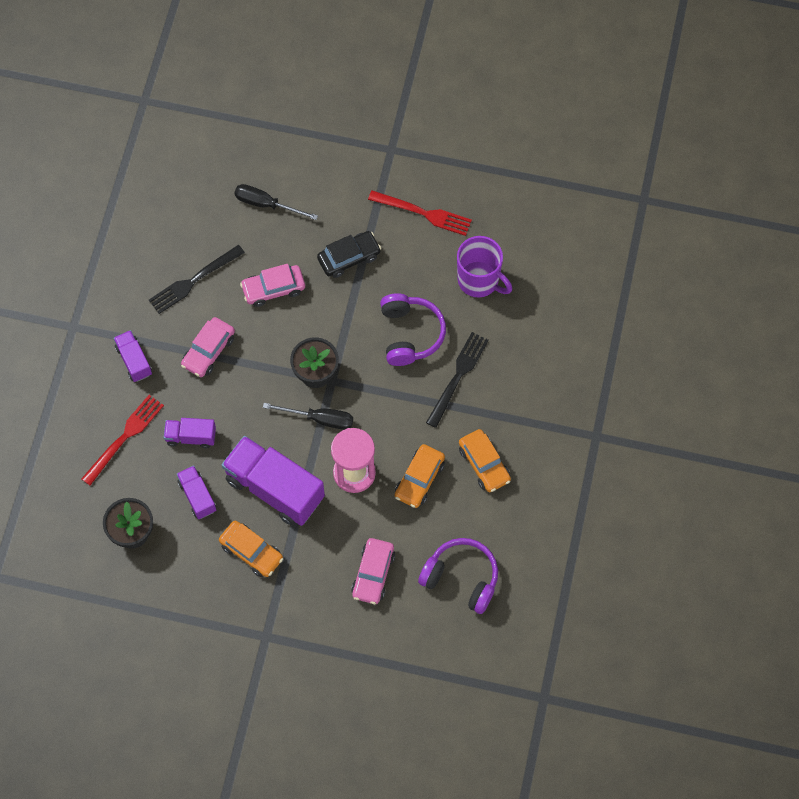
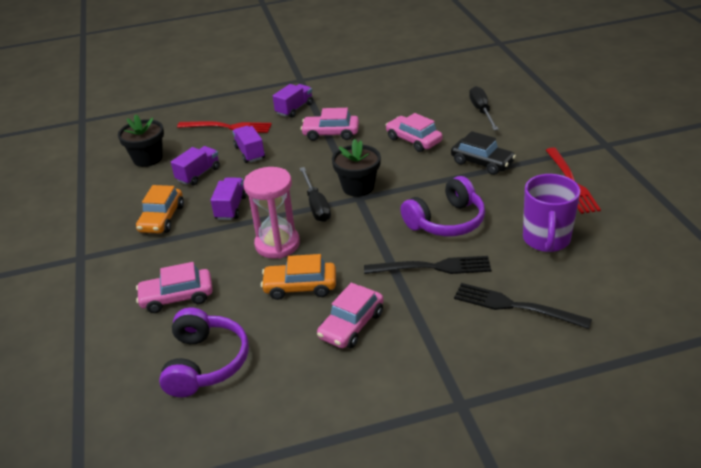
camera: 65 degrees right, 30 degrees down
black fork [149,245,245,314] -> black fork moved to [454,283,592,329]
purple truck [222,436,325,526] -> purple truck [210,178,247,220], size x0.51
orange car [459,429,511,492] -> pink car [317,283,384,348]

